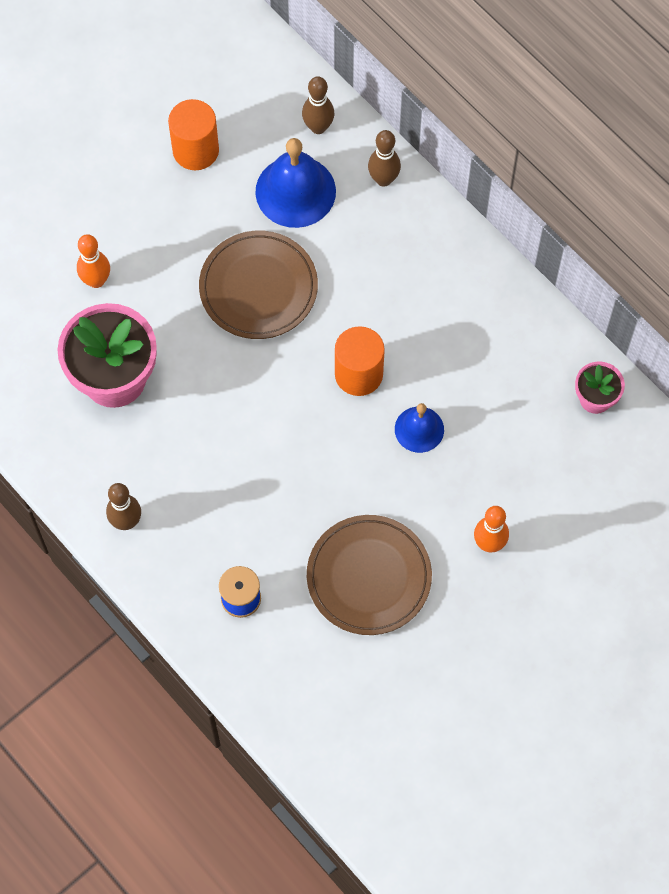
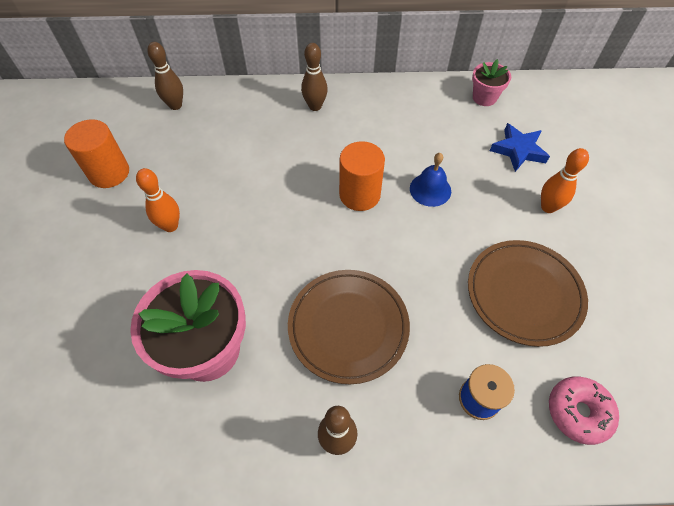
camera: 50 degrees left, 10 degrees down
orange bowling pin [77,234,110,288] -> orange bowling pin moved to [136,168,180,232]
brown plate [199,231,318,339] -> brown plate moved to [288,270,410,384]
blue bell [255,138,336,228] -> none
brown bowling pin [368,130,401,187] -> brown bowling pin moved to [301,43,328,111]
none -> blue star [490,123,550,172]
none -> pink donut [549,376,619,445]

